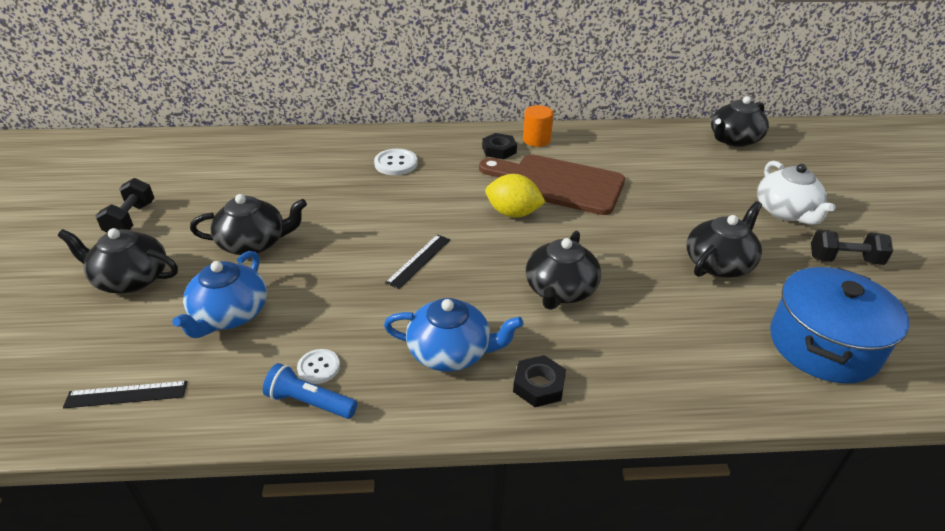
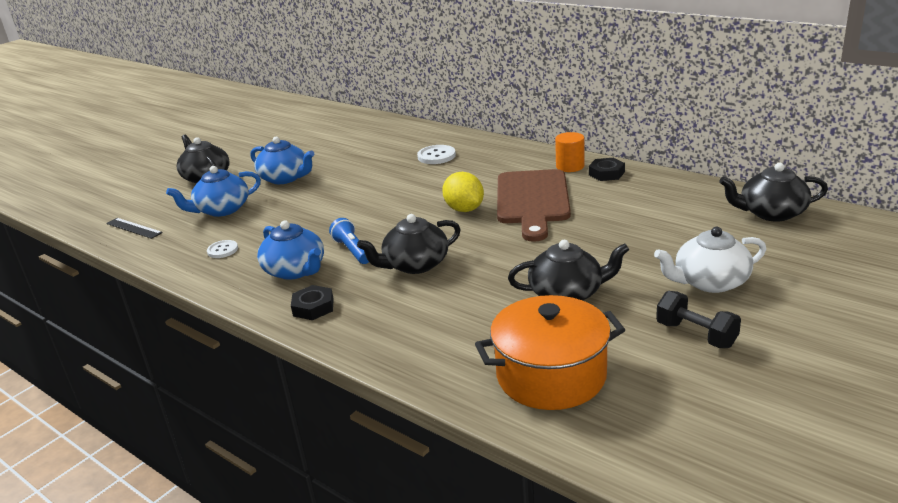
camera: 45 degrees right, 10 degrees down
black dumbbell [96,178,154,233] -> none
black teapot [190,194,307,255] -> blue teapot [250,137,314,184]
blue flashlight [263,363,357,419] -> blue flashlight moved to [329,218,369,264]
black ruler [385,234,450,289] -> none
brown cutting board [479,155,625,215] -> brown cutting board turned 150 degrees counterclockwise [497,169,571,242]
black nut [482,133,517,159] -> black nut moved to [589,158,625,181]
white teapot [757,161,836,225] -> white teapot turned 45 degrees clockwise [654,227,766,293]
blue pot [770,267,909,383] -> orange pot [475,295,625,410]

